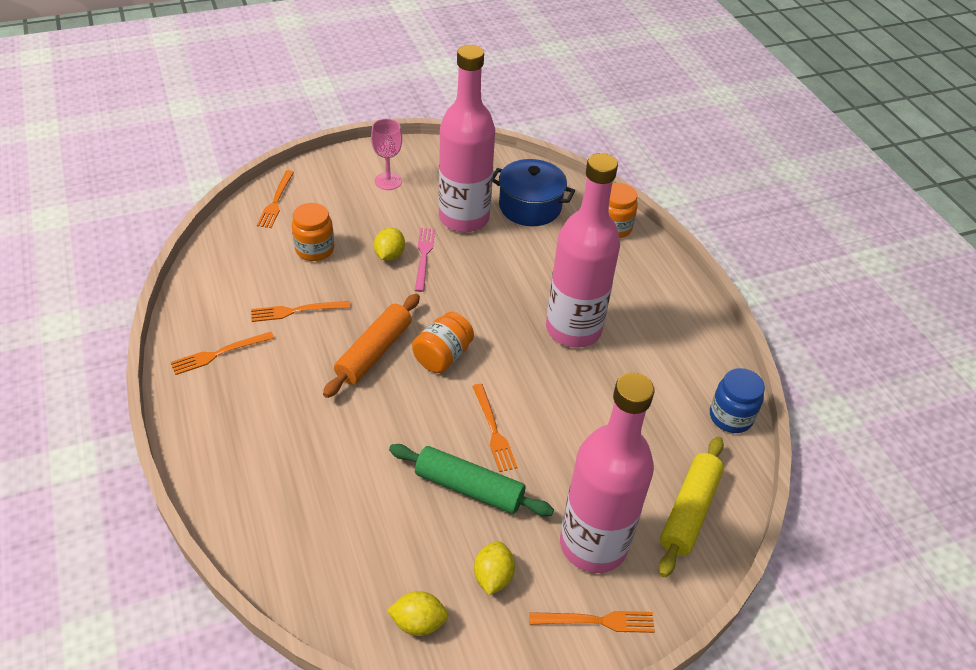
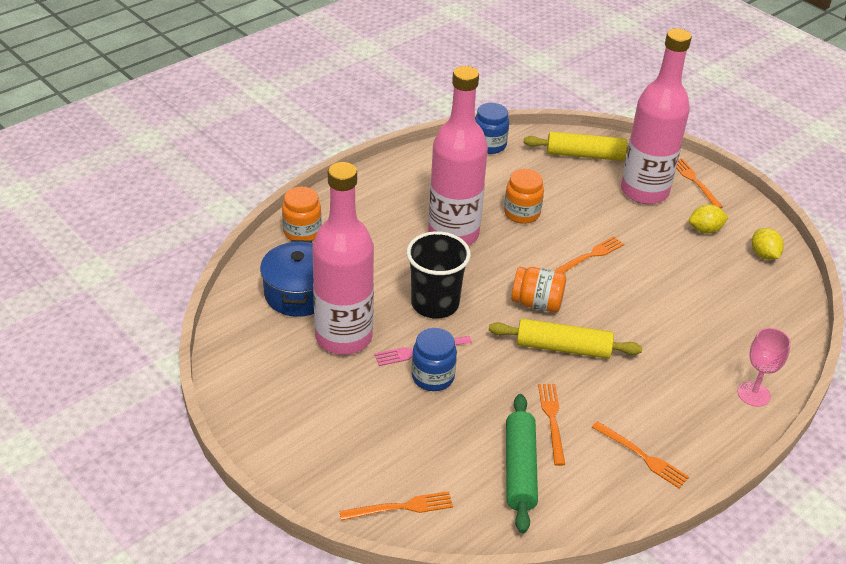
camera: 110 degrees left, 5 degrees down
orange fork [251,301,350,322] -> orange fork turned 150 degrees counterclockwise [538,384,565,466]
orange jar [292,203,334,261] -> orange jar moved to [504,169,544,224]
orange rolling pin [323,294,420,398] -> yellow rolling pin [489,318,642,359]
pink goblet [371,119,402,190] -> pink goblet moved to [738,328,791,407]
yellow lemon [374,227,405,261] -> blue jar [412,328,457,391]
green rolling pin [389,444,554,517] -> green rolling pin moved to [506,394,538,533]
none -> black cup [407,231,471,319]

